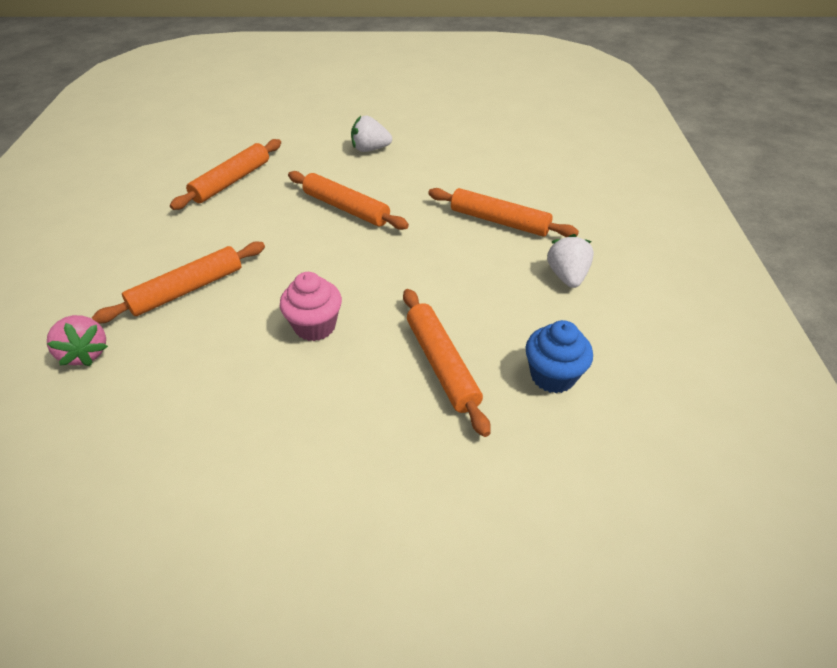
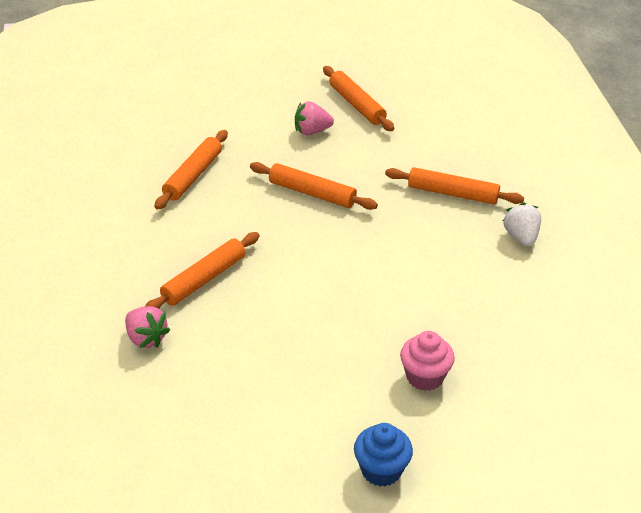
camera: 10 degrees left, 5 degrees down
pink cupcake [280,272,342,341] -> pink cupcake moved to [400,331,455,391]
white strawberry [351,115,392,152] -> pink strawberry [295,101,334,135]
orange rolling pin [403,289,491,437] -> orange rolling pin moved to [323,66,394,131]
blue cupcake [525,320,593,393] -> blue cupcake moved to [354,423,413,487]

